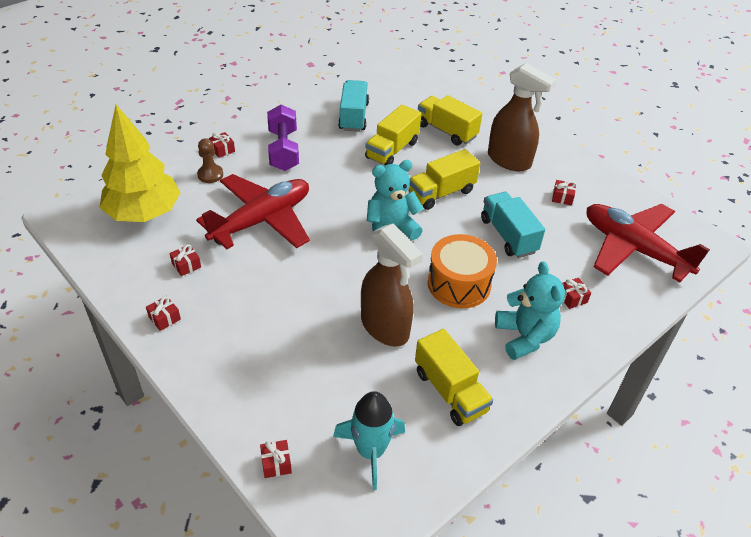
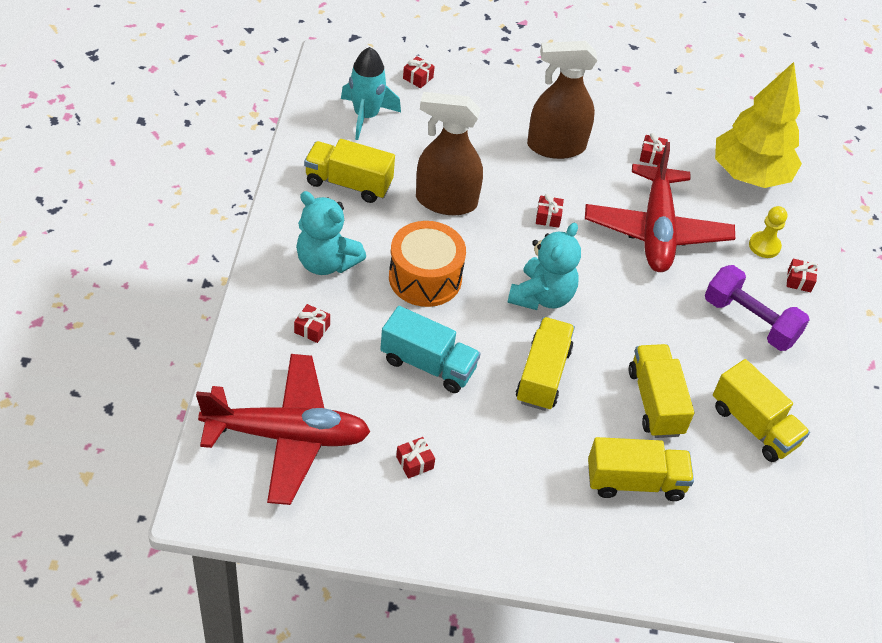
camera: 135 degrees right, 5 degrees up
red gift [146,296,181,331] -> red gift moved to [536,194,564,228]
brown pawn [197,138,223,183] -> yellow pawn [749,206,787,258]
turquoise truck [338,80,369,132] -> yellow truck [713,359,810,462]
brown spray bottle [488,63,557,171] -> brown spray bottle moved to [527,41,598,159]

